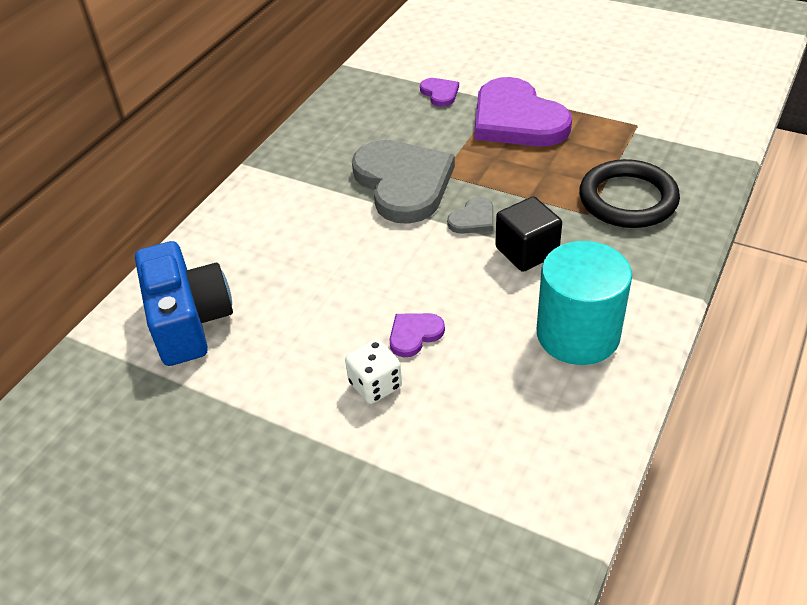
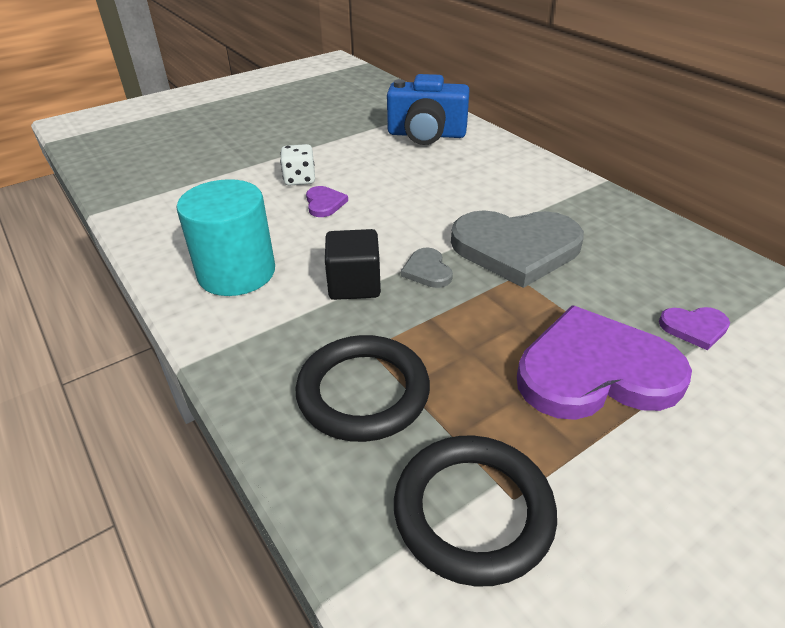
camera: 115 degrees right, 5 degrees down
none -> black ring [394,435,557,587]

